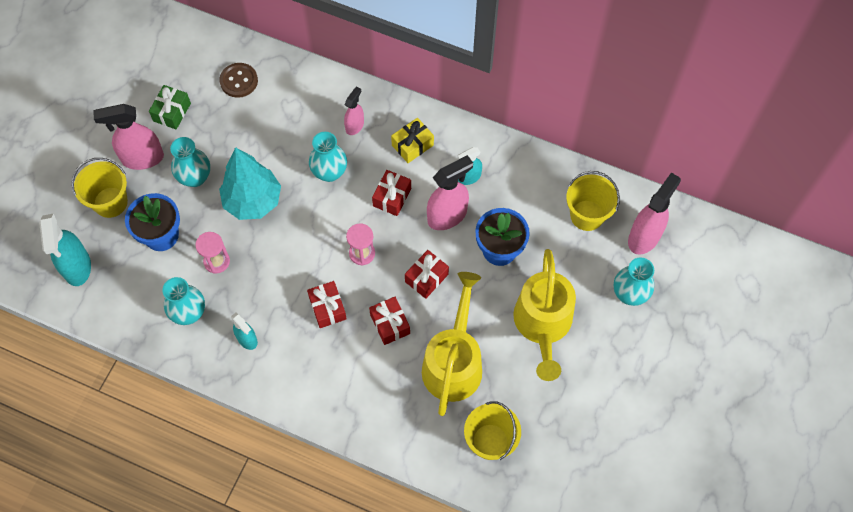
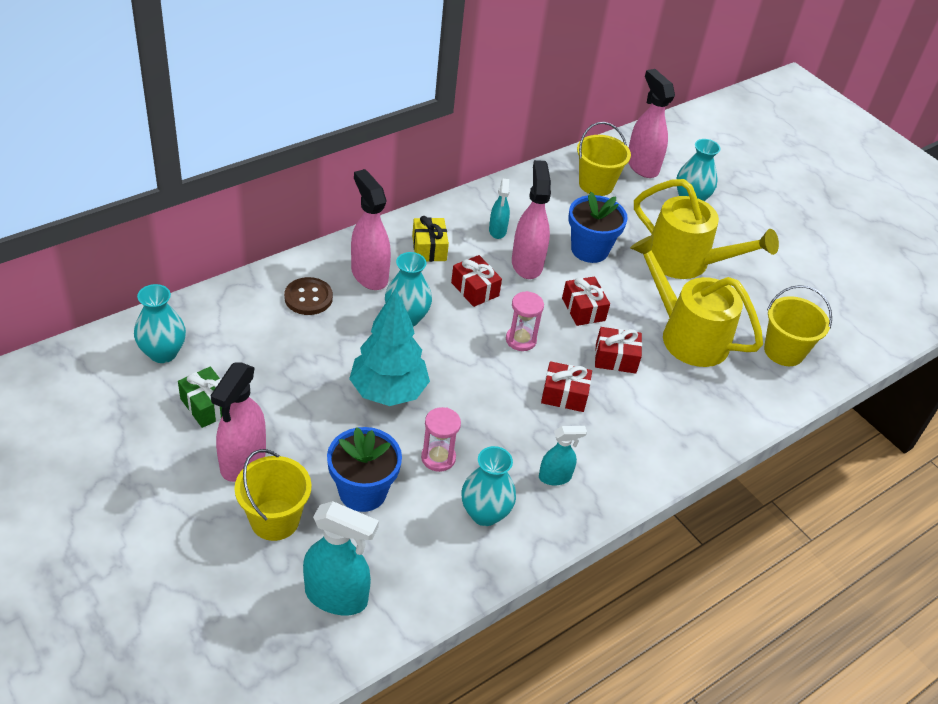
camera: 65 degrees left, 20 degrees down
turquoise vase [170,137,210,187] -> turquoise vase moved to [134,284,186,363]
brown button [219,63,258,98] -> brown button moved to [284,277,333,315]
pink spray bottle [344,87,364,135] -> pink spray bottle [351,169,391,290], size x1.73

